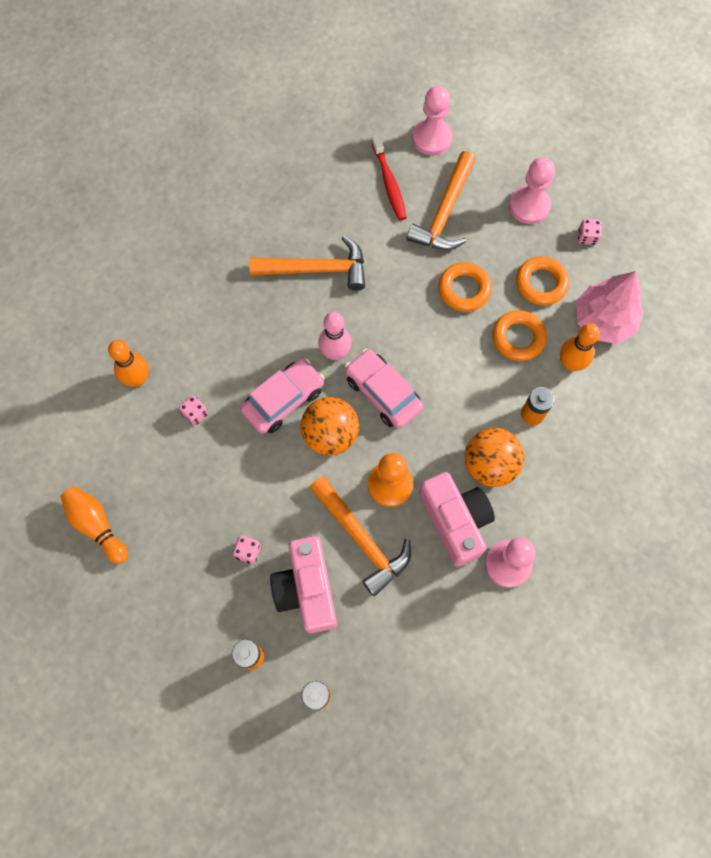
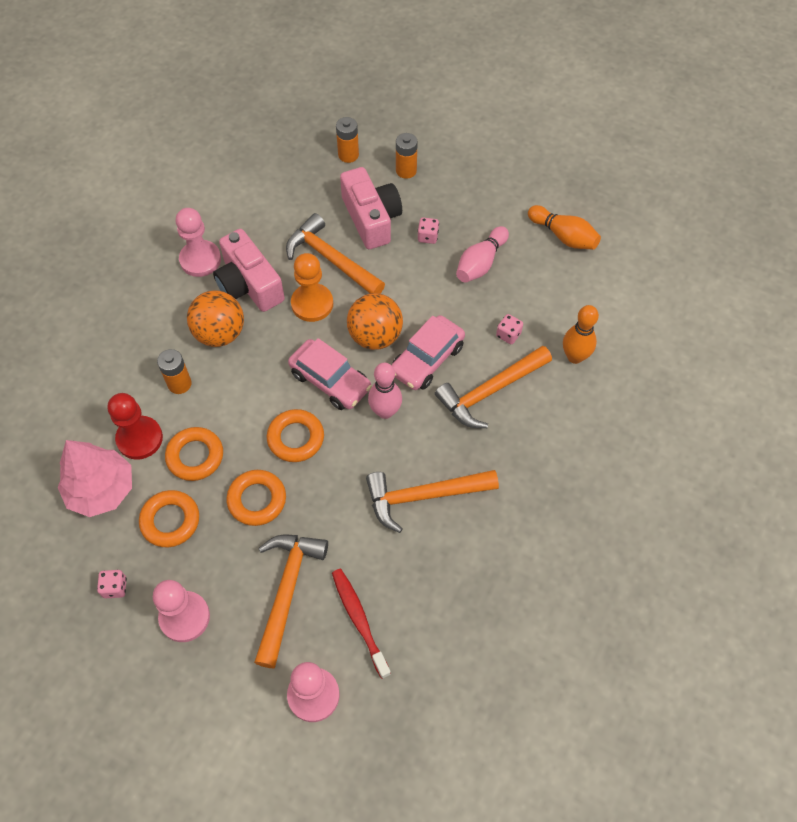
camera: 170 degrees right, 10 degrees down
orange bowling pin [560,323,600,371] -> red pawn [108,393,163,460]
none -> orange ring [267,409,324,462]
none -> orange hammer [435,345,552,428]
none -> pink bowling pin [456,226,509,283]

